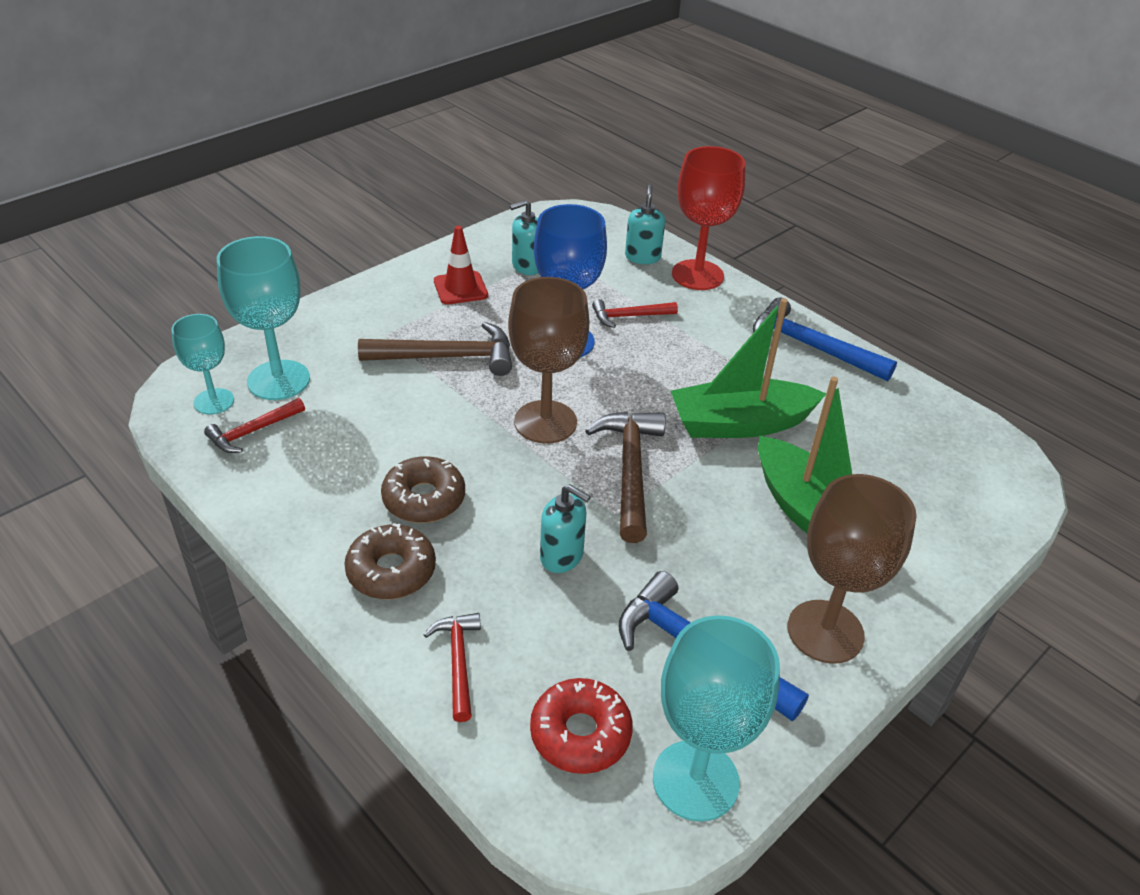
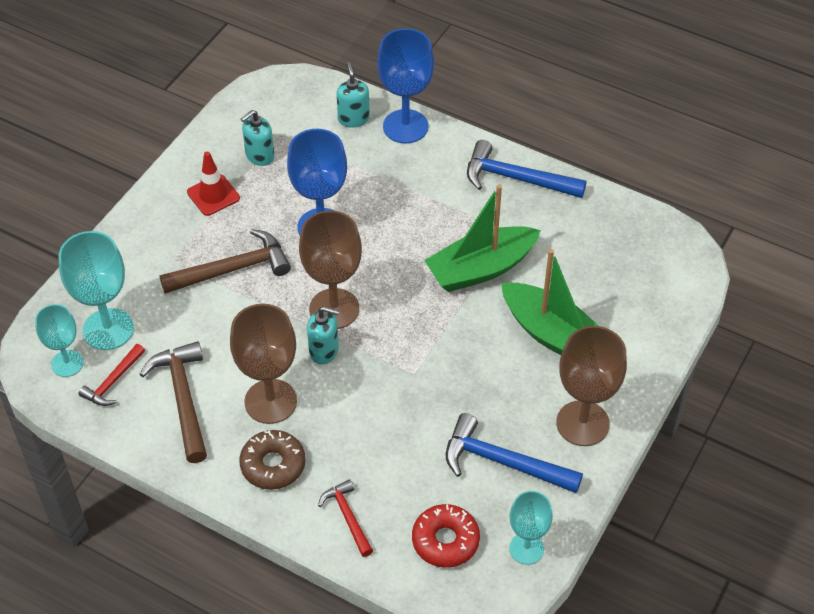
camera: 15 degrees left, 10 degrees up
brown donut [381,456,465,523] -> brown goblet [230,304,297,424]
turquoise soap dispenser [540,484,591,573] -> turquoise soap dispenser moved to [307,306,339,364]
brown hammer [585,412,665,543] -> brown hammer moved to [140,341,207,463]
red hammer [592,299,678,328] -> none
turquoise goblet [653,615,780,822] -> turquoise goblet [509,491,553,564], size x0.62
red goblet [672,146,745,290] -> blue goblet [377,28,434,143]

